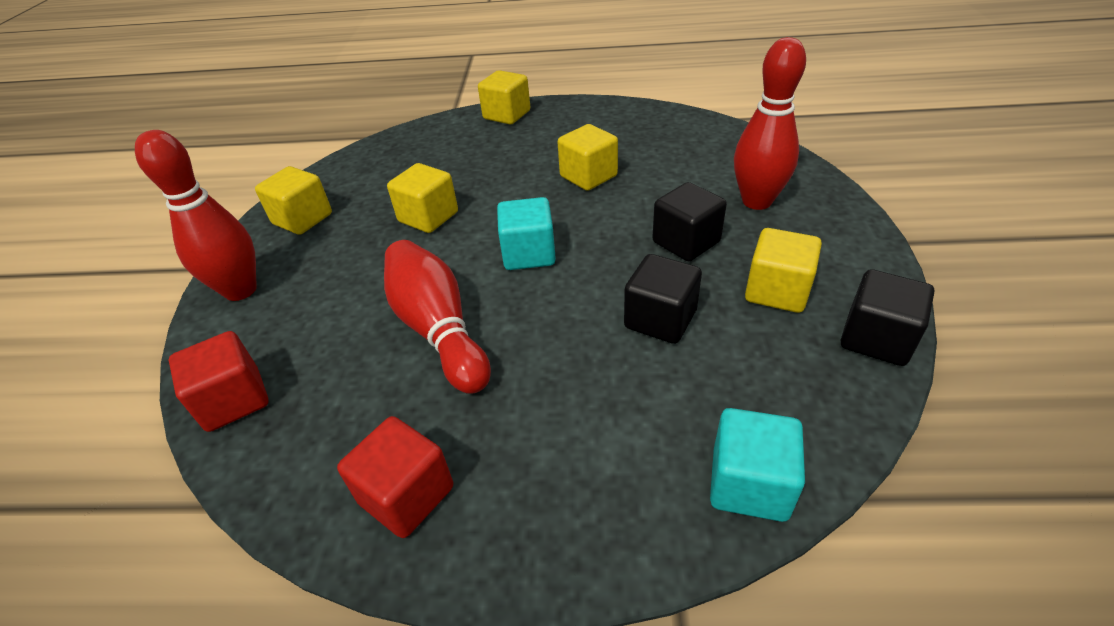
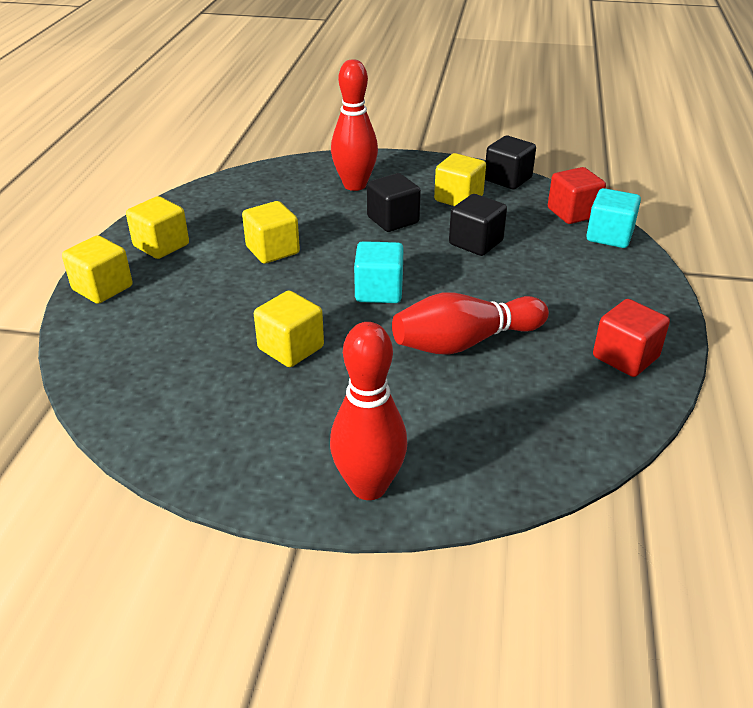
camera: 85 degrees left, 5 degrees down
red cube [169,331,269,432] -> red cube moved to [548,167,606,224]
yellow cube [255,166,332,235] -> yellow cube moved to [126,196,189,259]

